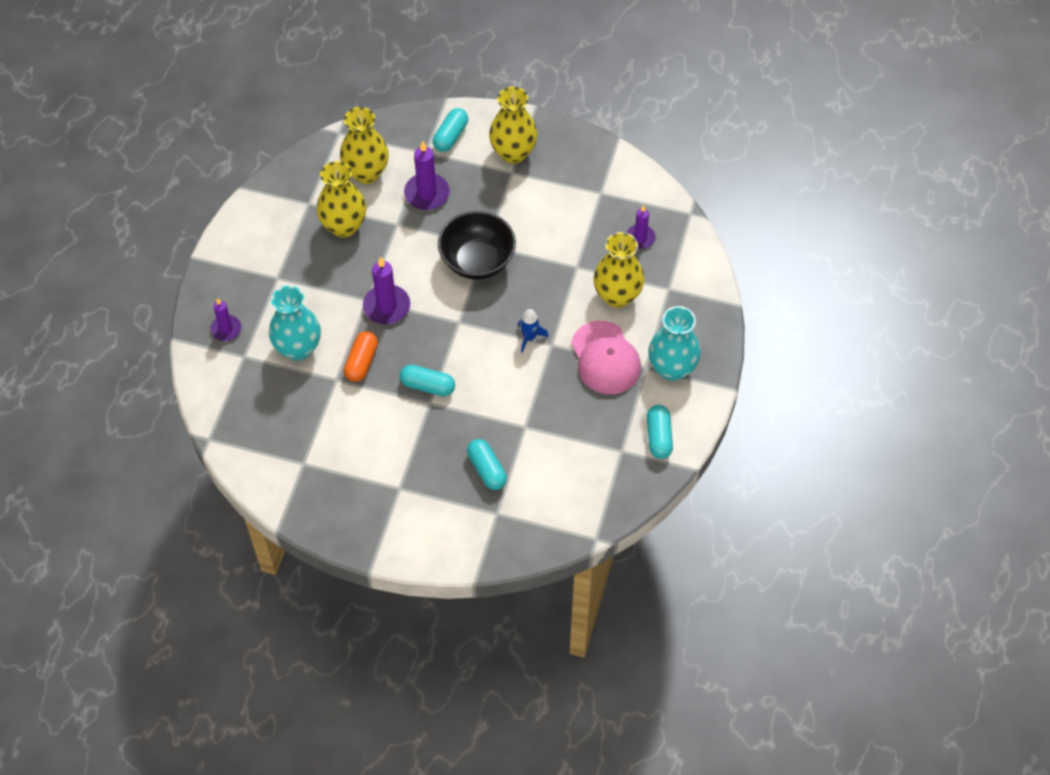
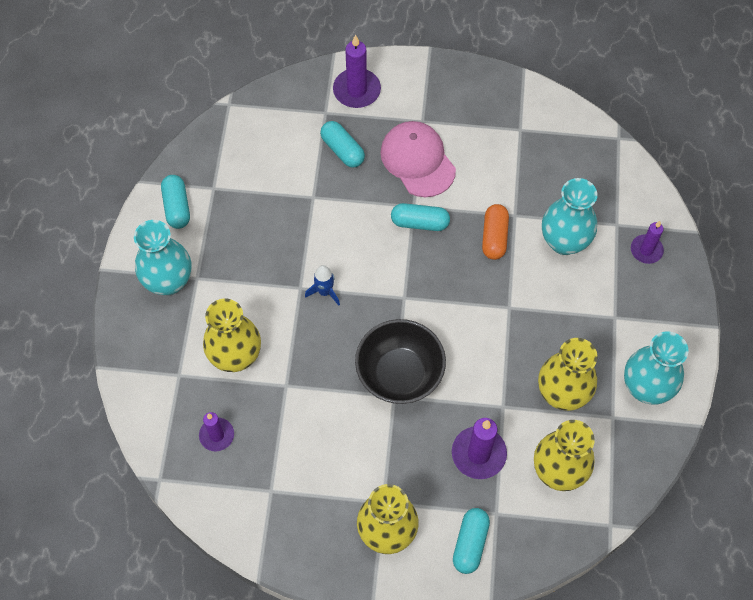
camera: 170 degrees right, 5 degrees up
purple candle [363,256,410,324] -> purple candle moved to [333,34,381,108]
pink cap [571,321,641,394] -> pink cap moved to [380,121,456,197]
none -> turquoise vase [624,331,688,404]

